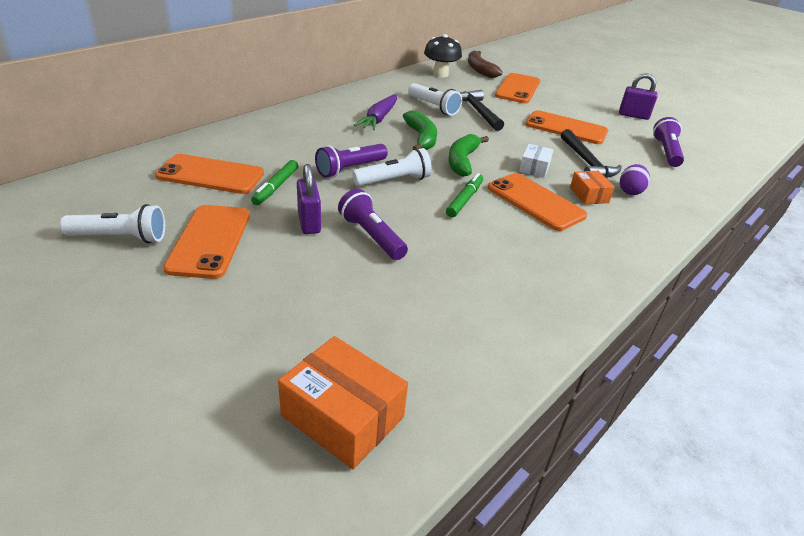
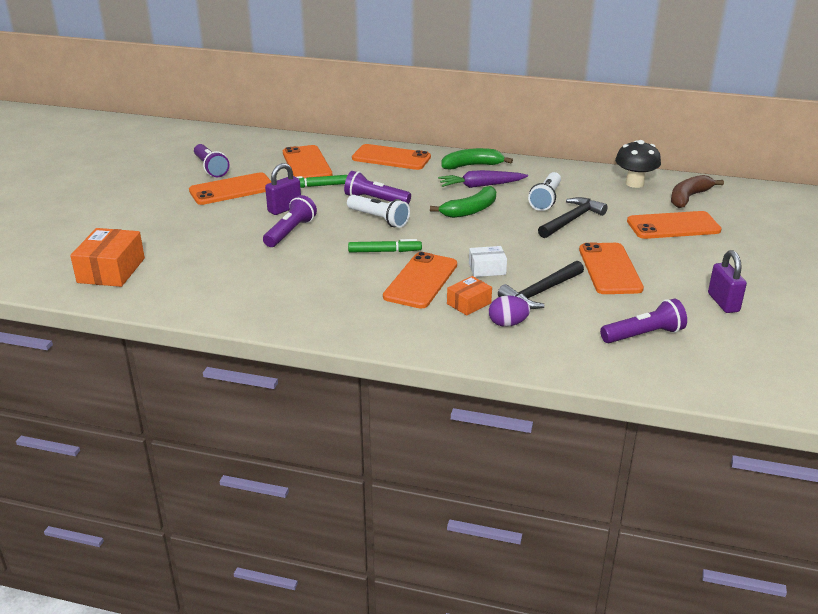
camera: 65 degrees right, 5 degrees down
white flashlight [60,204,165,243] -> purple flashlight [194,144,230,177]
green banana [448,134,489,177] -> green banana moved to [441,148,513,169]
none -> orange phone [352,144,431,170]

